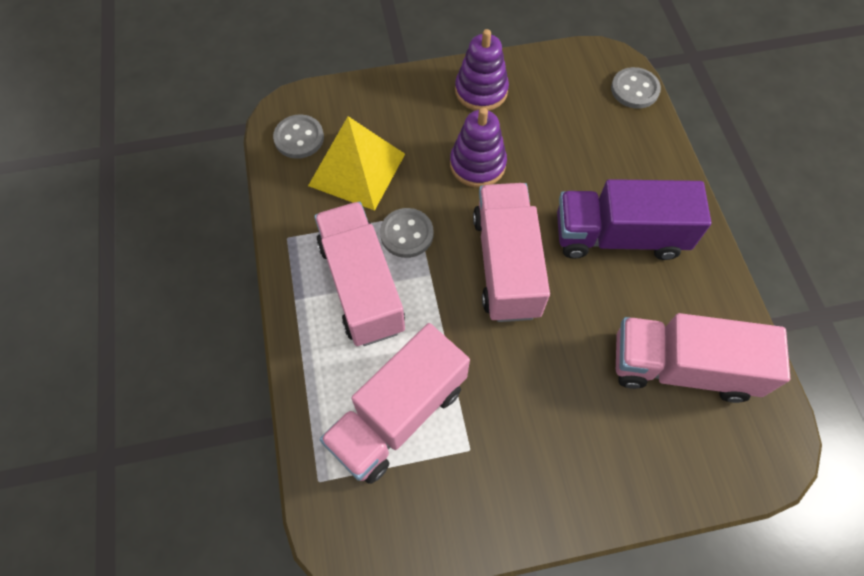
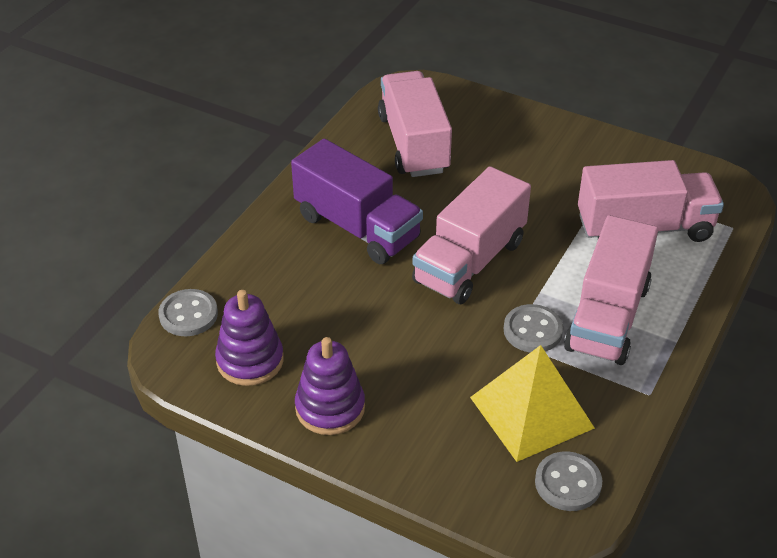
camera: 140 degrees left, 20 degrees down
purple stacking toy [450,108,507,187] -> purple stacking toy moved to [215,290,284,386]
pink truck [616,313,790,403] -> pink truck turned 150 degrees counterclockwise [378,71,452,177]

